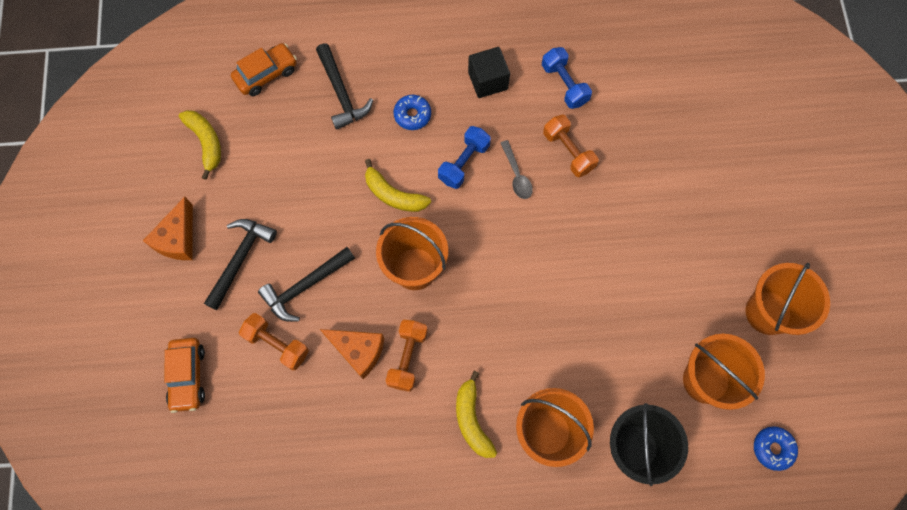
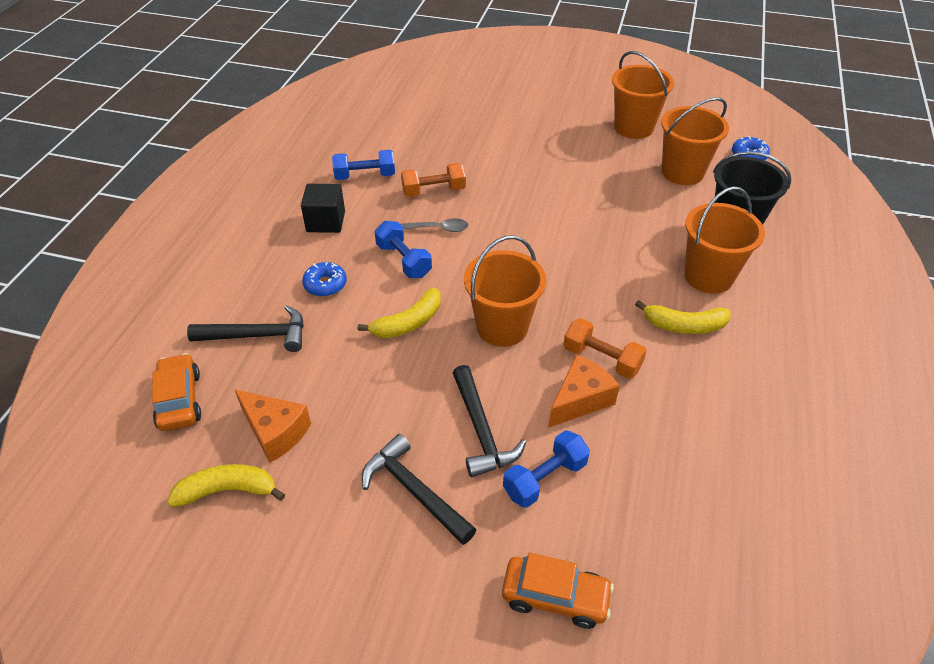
camera: 70 degrees left, 25 degrees down
orange cheese [143,197,193,260] -> orange cheese moved to [235,390,311,463]
orange dumbbell [239,313,309,370] -> blue dumbbell [503,430,590,508]

